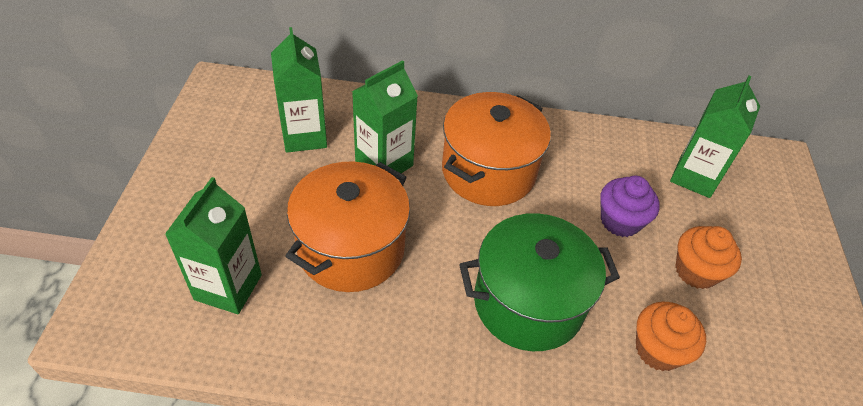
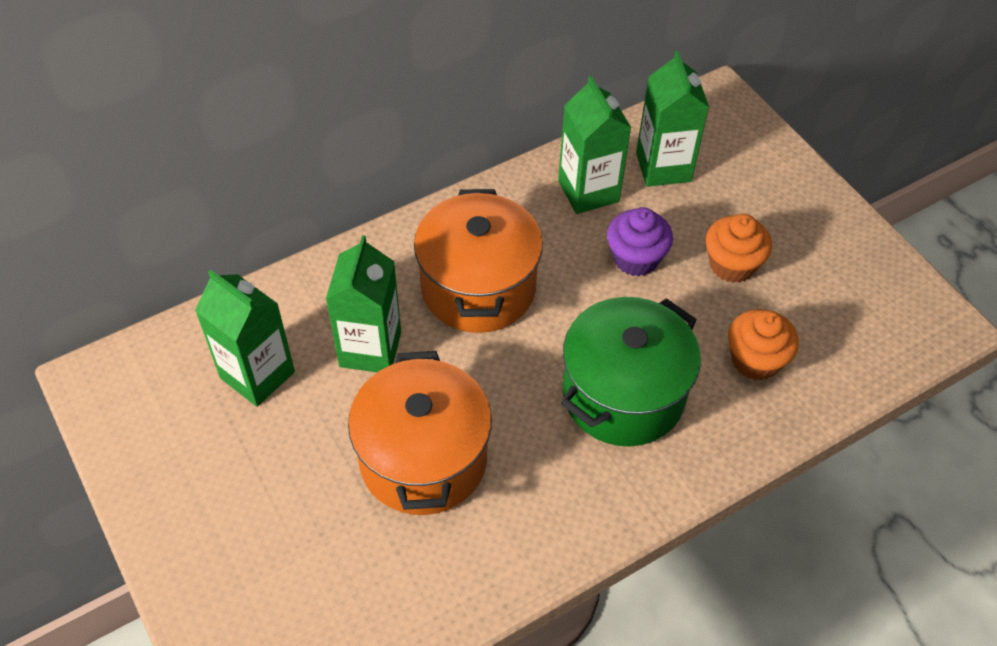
camera: 35 degrees left, 5 degrees up
green carton [165,177,262,314] -> green carton moved to [558,76,631,214]

